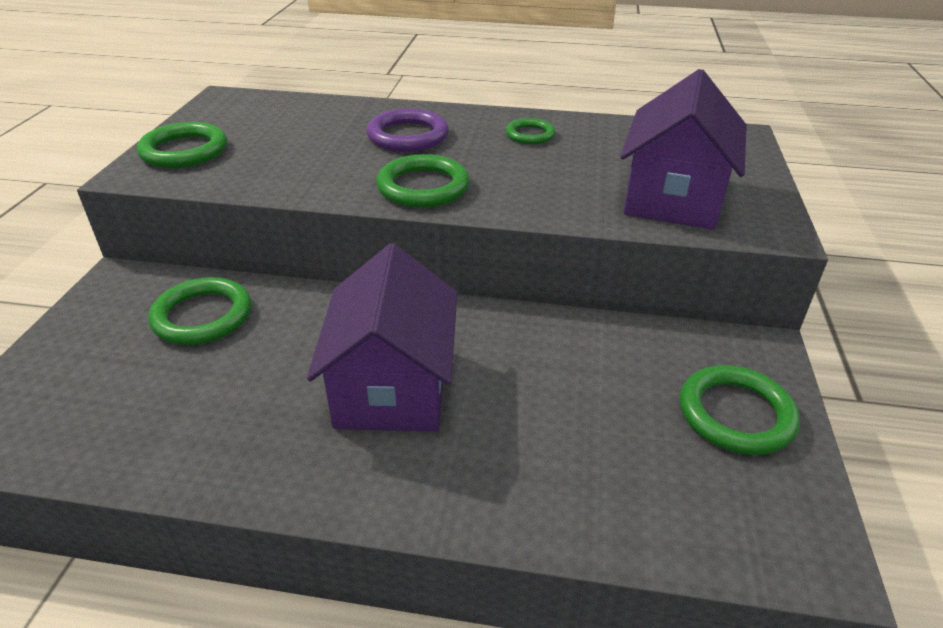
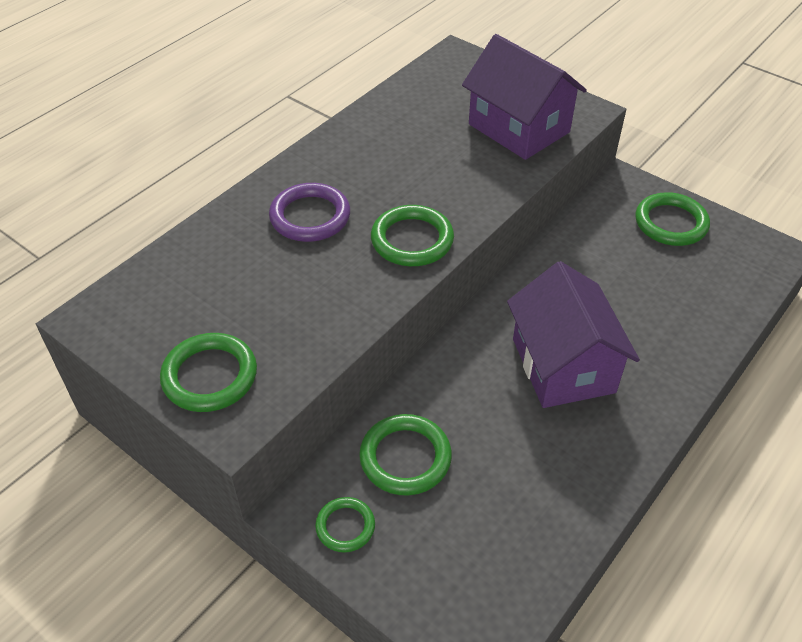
camera: 60 degrees left, 10 degrees up
purple house [307,243,457,432] -> purple house turned 45 degrees clockwise [507,261,640,408]
green ring [506,118,555,144] -> green ring moved to [315,497,375,552]

